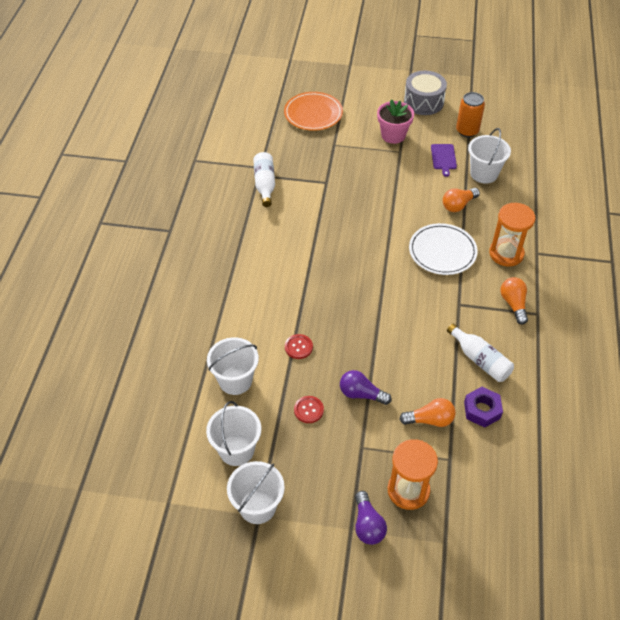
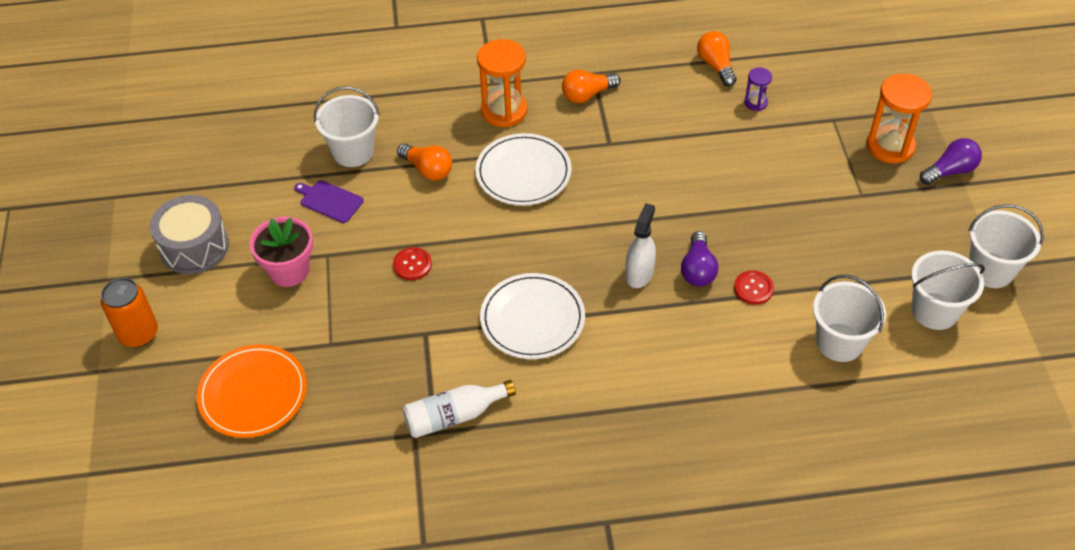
camera: 105 degrees left, 0 degrees up
red button [294,396,324,423] -> red button moved to [393,247,432,280]
purple light bulb [340,370,392,405] -> purple light bulb moved to [681,231,718,286]
orange light bulb [399,398,456,427] -> orange light bulb moved to [697,31,736,86]
purple cutting board [431,144,457,177] -> purple cutting board turned 135 degrees counterclockwise [295,180,364,223]
white bottle [447,324,514,382] -> none
orange can [456,92,485,137] -> orange can moved to [101,277,158,347]
purple nut [464,387,503,428] -> purple hourglass [744,68,772,111]
none -> white plate [480,273,585,359]
none -> white spray bottle [625,203,656,288]

